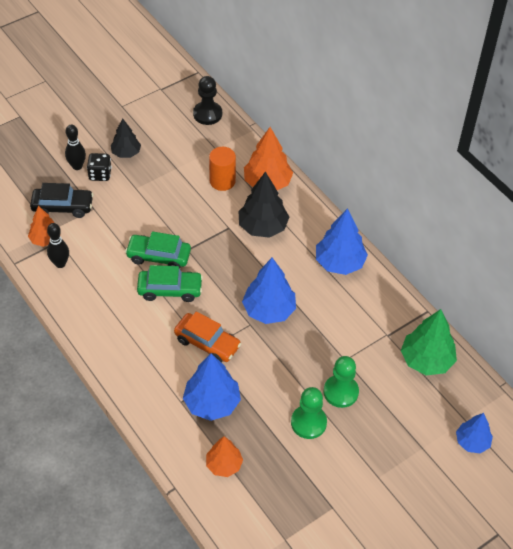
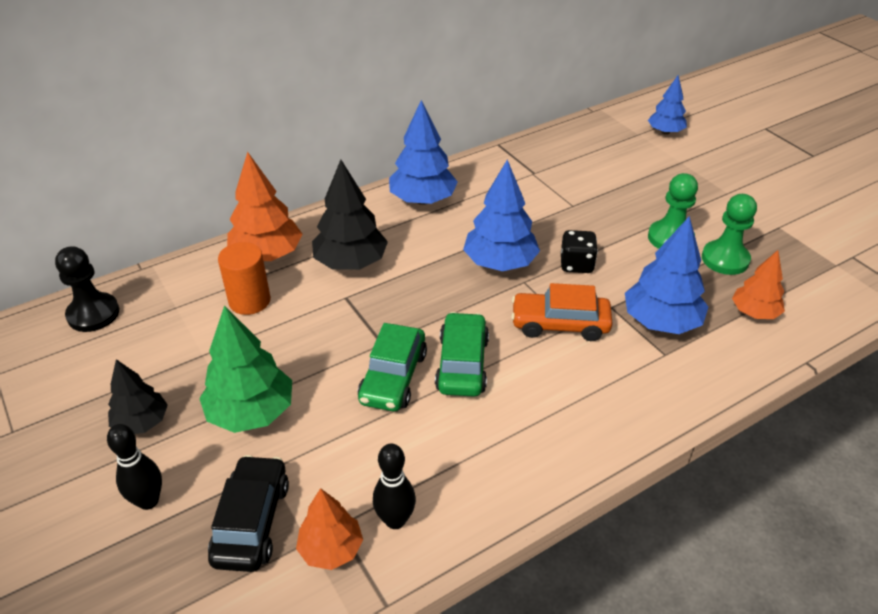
camera: 85 degrees left, 10 degrees down
black dice [87,153,112,181] -> black dice moved to [561,230,598,273]
orange car [174,311,241,363] -> orange car turned 120 degrees counterclockwise [511,283,613,341]
green pawn [323,356,359,408] -> green pawn moved to [702,194,757,275]
green tree [401,309,457,375] -> green tree moved to [199,305,292,433]

